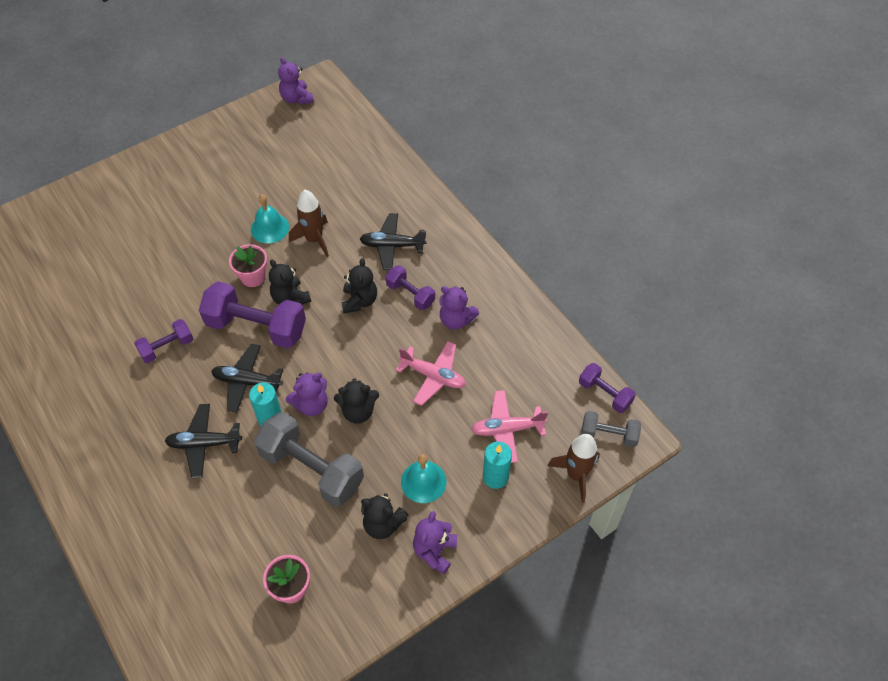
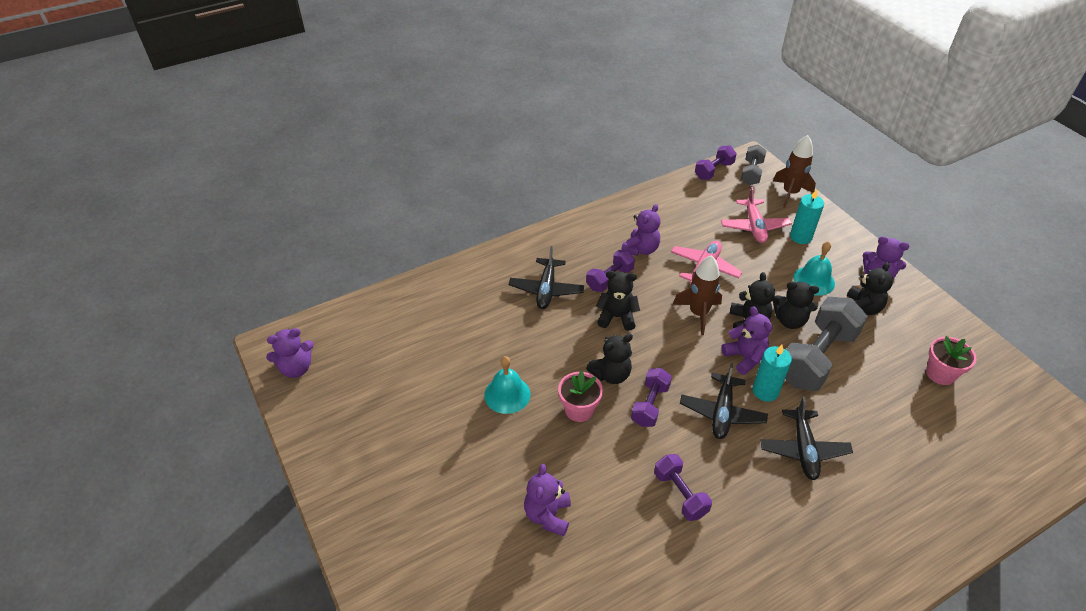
camera: 85 degrees left, 10 degrees down
purple dumbbell [199,281,306,348] -> purple dumbbell [631,368,672,427], size x0.54
brown rocket [289,190,329,257] -> brown rocket moved to [673,255,722,335]
none -> purple teddy bear [524,464,571,536]
none -> black teddy bear [772,281,819,329]

